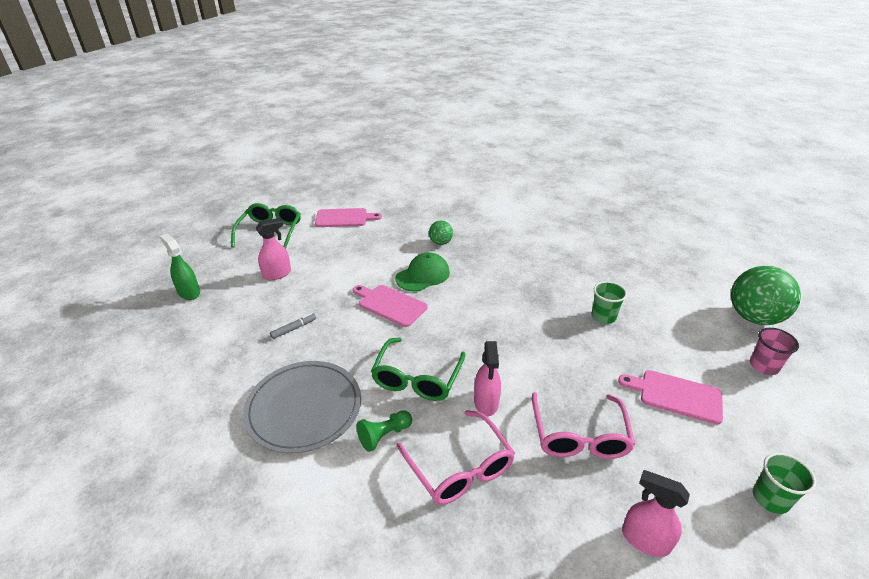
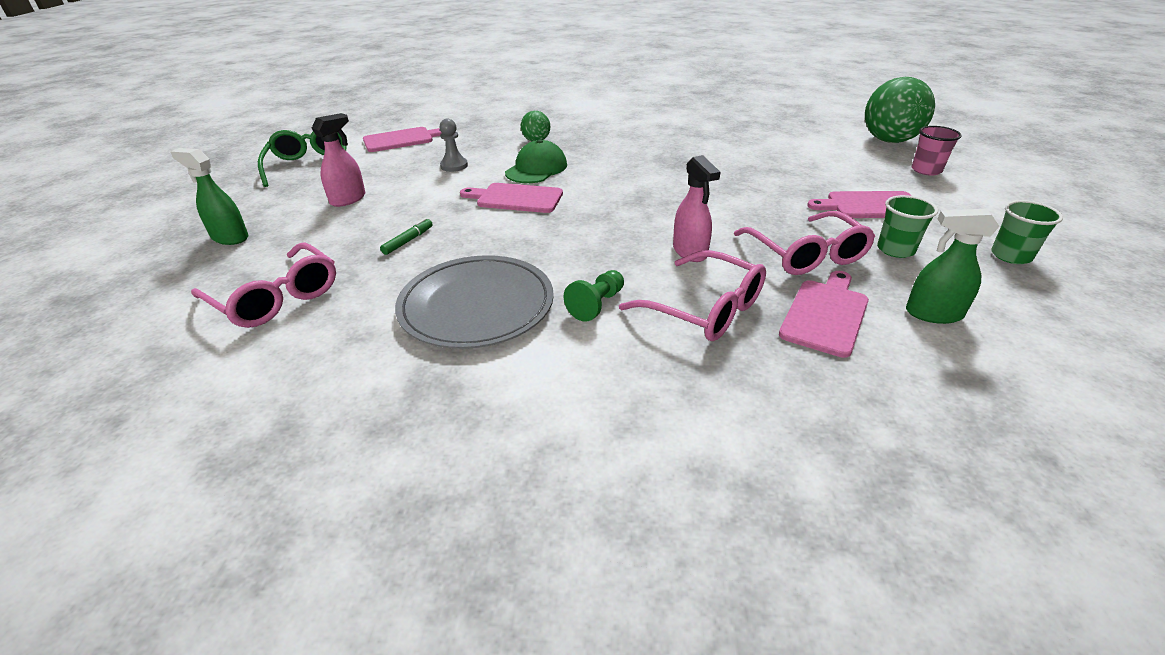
camera: 20 degrees left, 0 degrees up
grey marker [270,313,316,339] -> green marker [380,218,433,255]
green glasses [371,338,465,401] -> none
green cup [591,281,627,324] -> green cup moved to [877,195,938,258]
pink spray bottle [622,470,690,557] -> green spray bottle [906,209,1000,324]
none -> pink glasses [191,242,336,328]
none -> grey pawn [439,118,468,172]
none -> pink cutting board [779,271,869,358]

